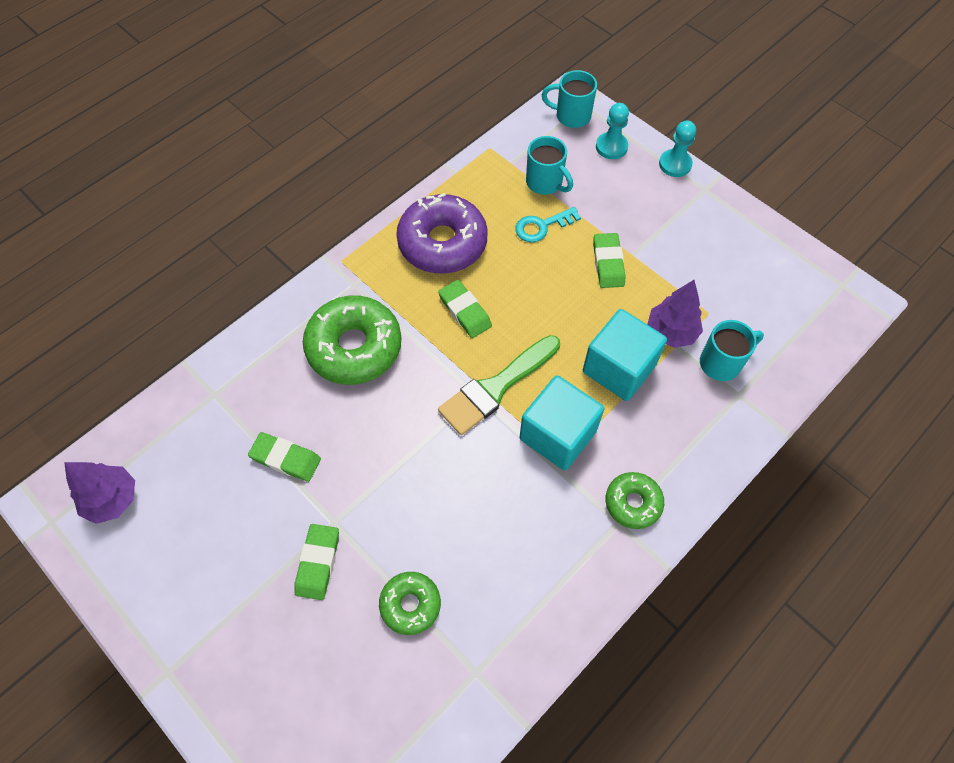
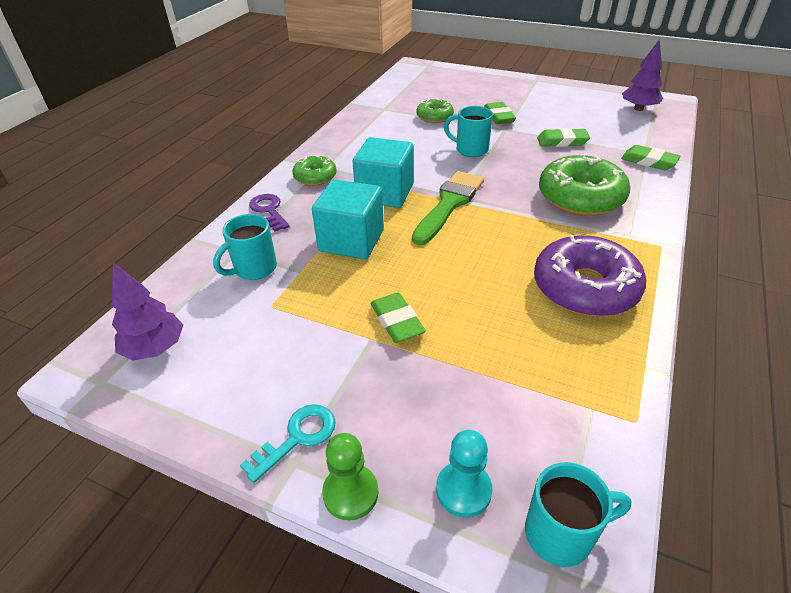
camera: 160 degrees right, 20 degrees down
green eraser [438,280,492,338] -> green eraser moved to [621,145,681,170]
turquoise key [515,207,581,242] -> turquoise key moved to [240,404,336,483]
turquoise mug [526,136,573,195] -> turquoise mug moved to [444,106,493,157]
purple tree [647,280,703,348] -> purple tree moved to [112,262,183,361]
turquoise pawn [659,120,696,177] -> green pawn [322,433,378,521]
none -> purple key [249,194,289,231]

